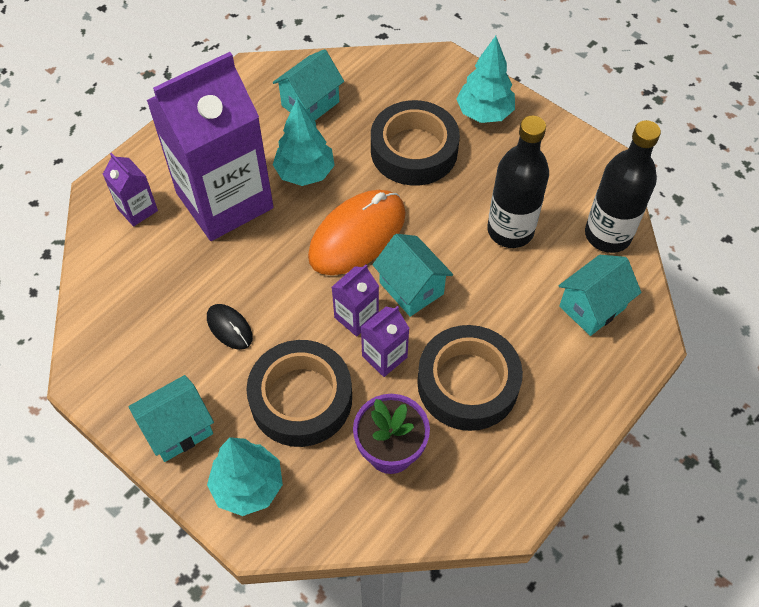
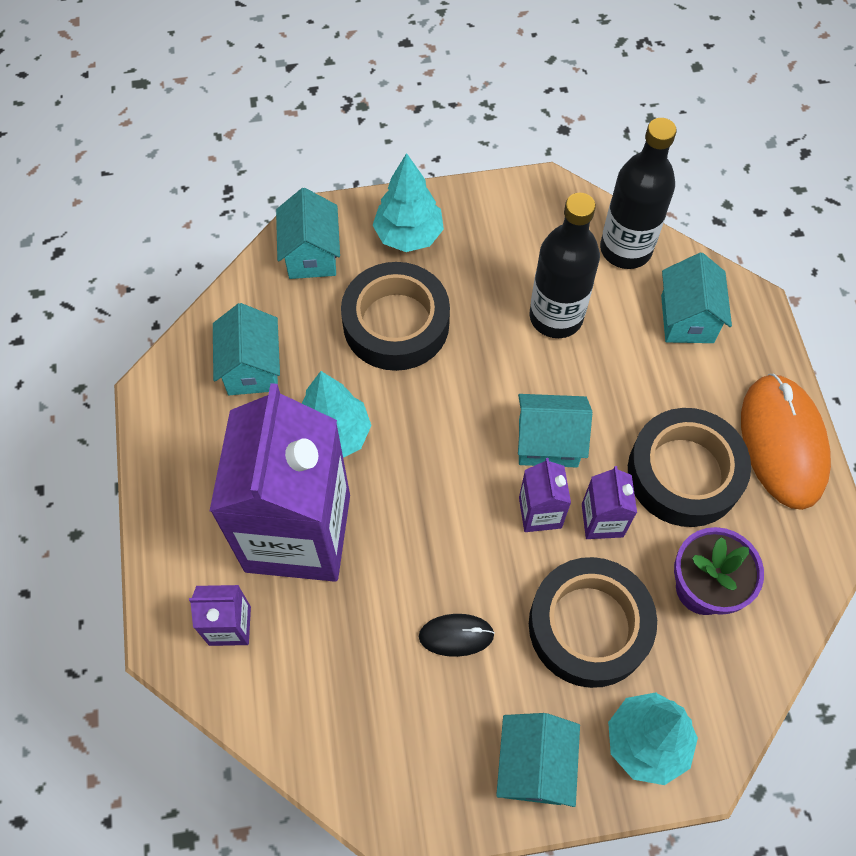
camera: 50 degrees left, 5 degrees up
orange mouse [308,190,406,275] -> orange mouse moved to [741,374,831,510]
none -> turquoise house [276,188,340,279]

